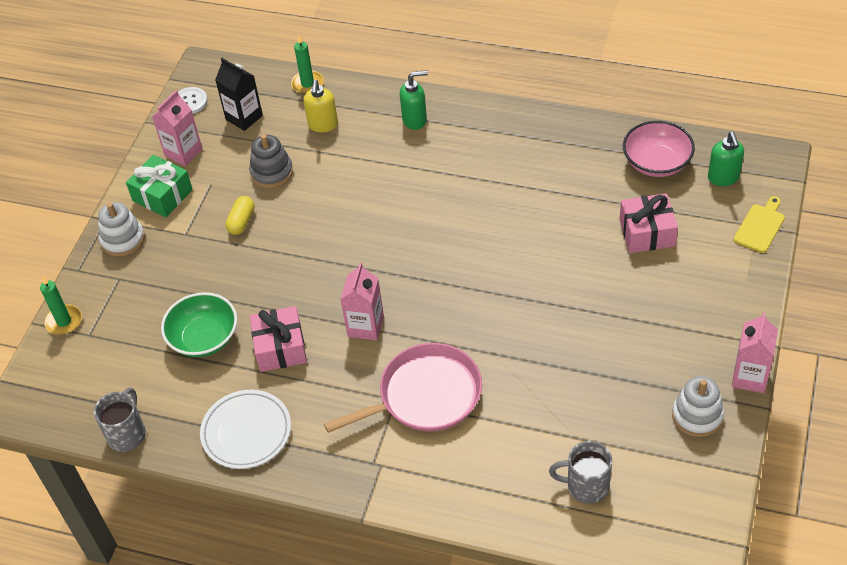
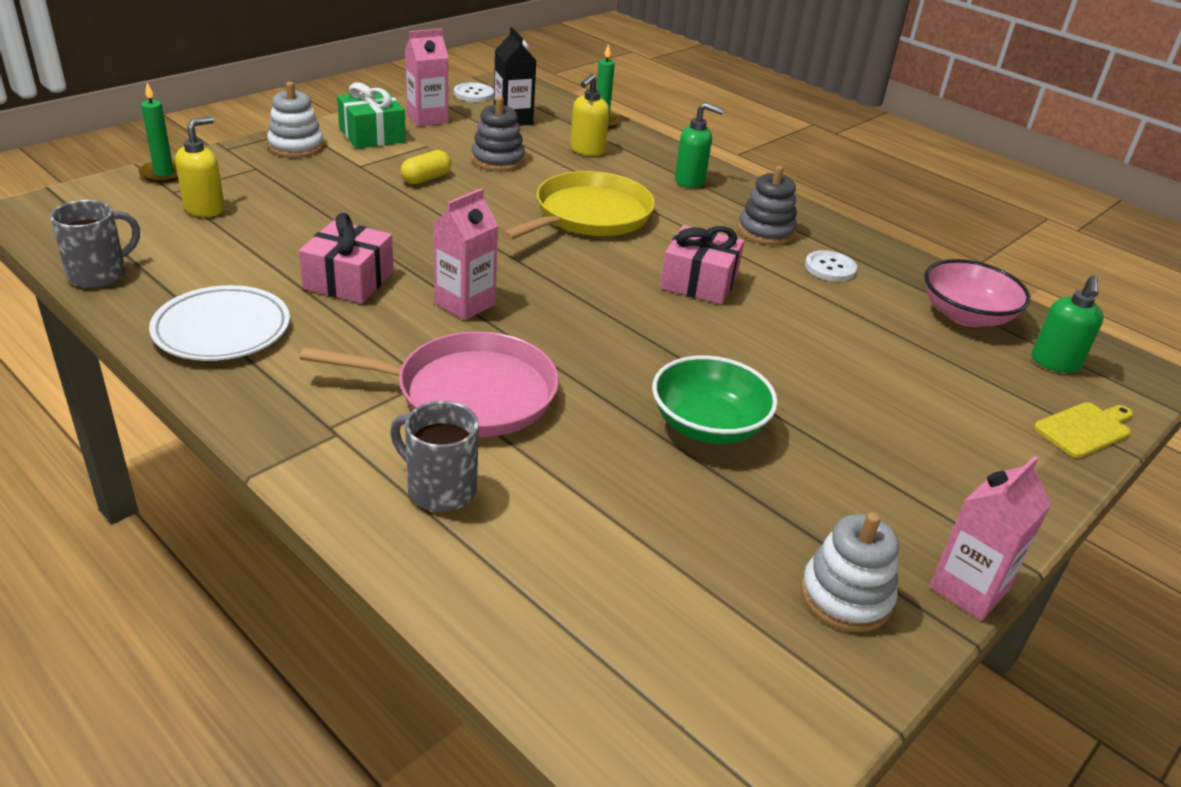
camera: 20 degrees right, 15 degrees down
green bowl [161,292,237,357] -> green bowl moved to [652,355,778,444]
grey mug [549,441,612,504] -> grey mug moved to [390,401,479,512]
pink gift [619,193,678,253] -> pink gift moved to [660,225,744,304]
none -> yellow soap dispenser [175,116,225,217]
none -> yellow pan [502,171,655,240]
none -> grey stacking toy [738,165,797,245]
none -> white button [805,250,857,282]

